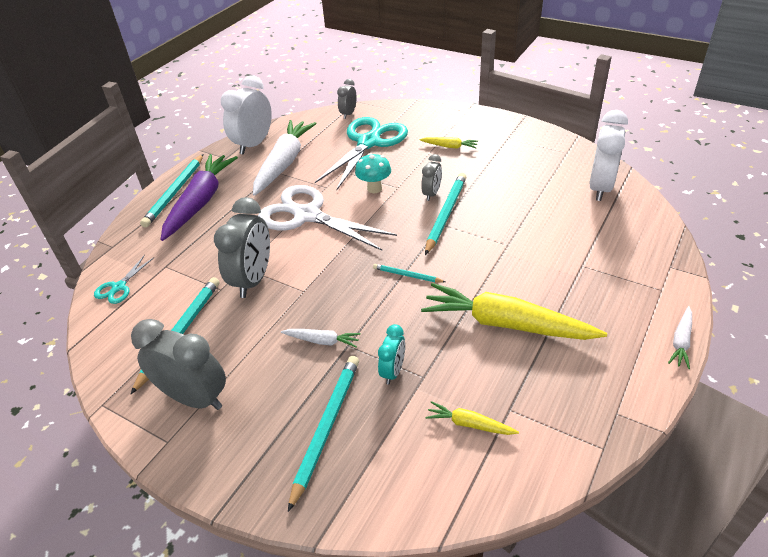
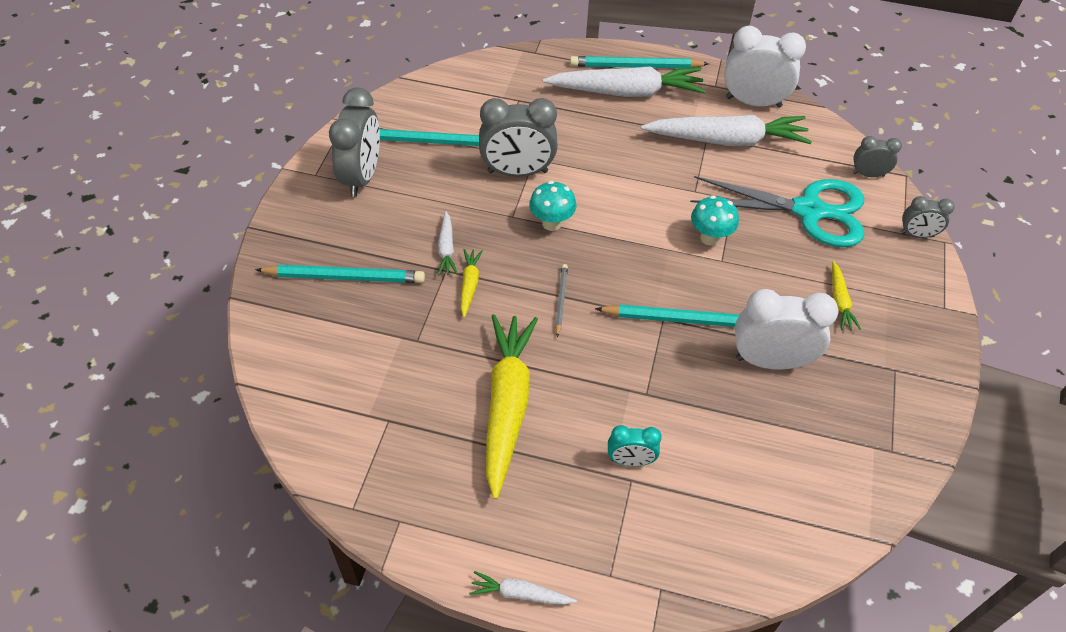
camera: 70 degrees right, 10 degrees up
turquoise scissors [94,255,154,304] -> none
purple carrot [161,154,238,241] -> white carrot [543,66,706,97]
white scissors [258,185,397,251] -> none
turquoise pencil [373,264,445,283] -> grey pencil [555,264,568,337]
turquoise clock [378,324,405,385] -> turquoise clock moved to [608,425,662,466]
grey clock [421,154,442,201] -> grey clock moved to [901,196,955,238]
yellow carrot [426,401,519,435] -> yellow carrot moved to [461,249,483,318]
white clock [589,110,628,201] -> white clock moved to [735,289,838,370]
none -> turquoise mushroom [529,181,576,231]

